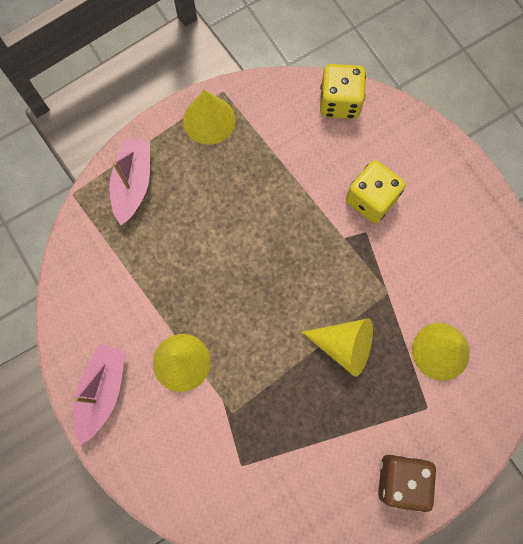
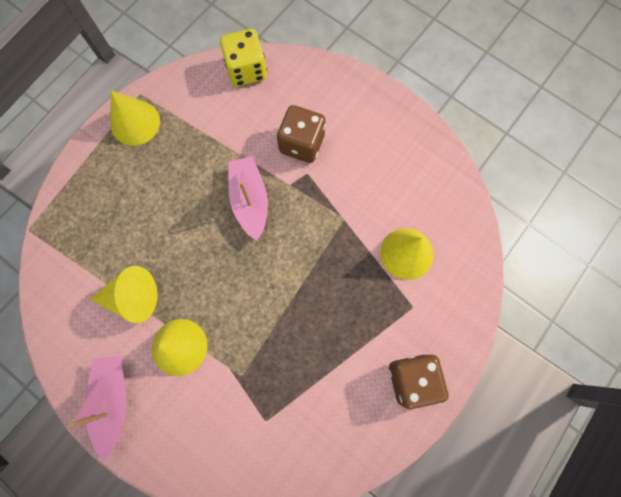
camera: 20 degrees left, 0 degrees up
pink boat [109,138,150,225] -> pink boat moved to [228,156,268,241]
yellow cone [301,318,373,377] -> yellow cone moved to [90,266,158,323]
yellow dice [346,160,406,223] -> brown dice [277,105,326,163]

